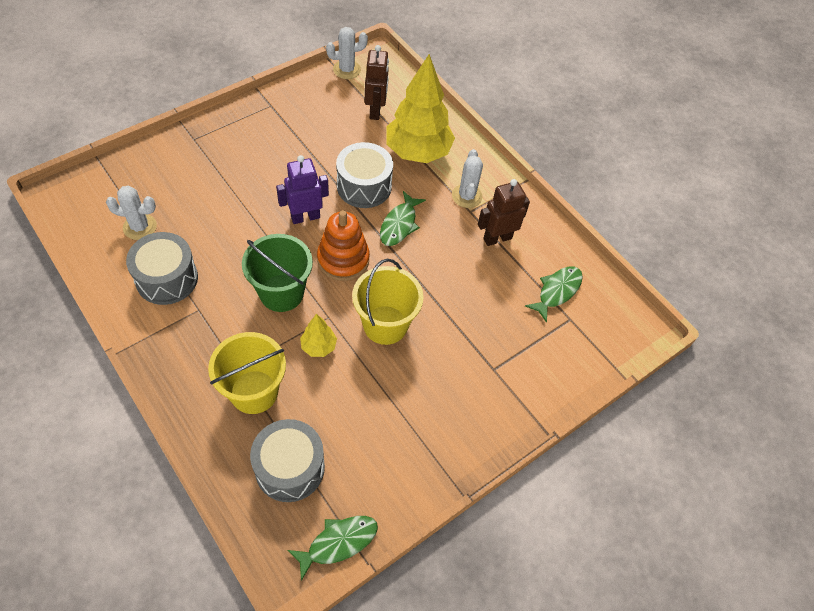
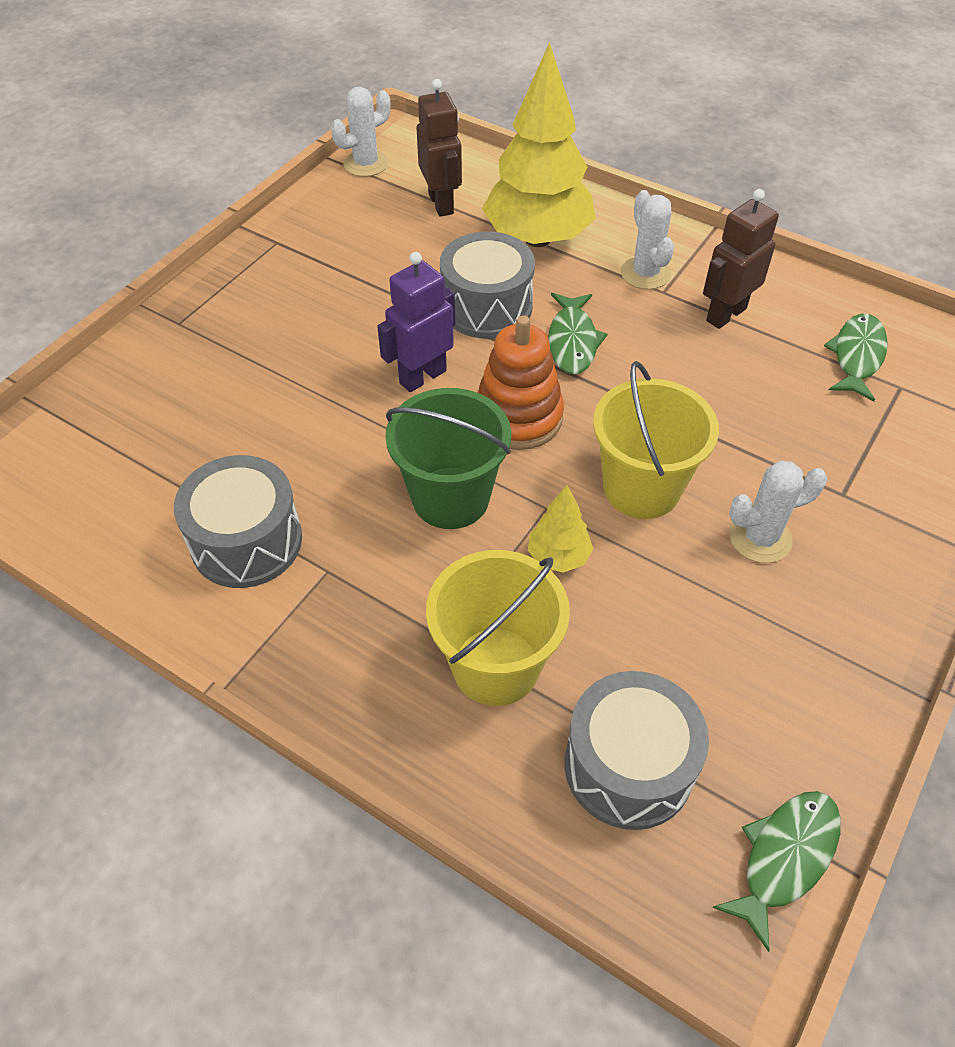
camera: 15 degrees left, 5 degrees down
white cactus [106,186,157,240] -> white cactus moved to [729,461,827,563]

